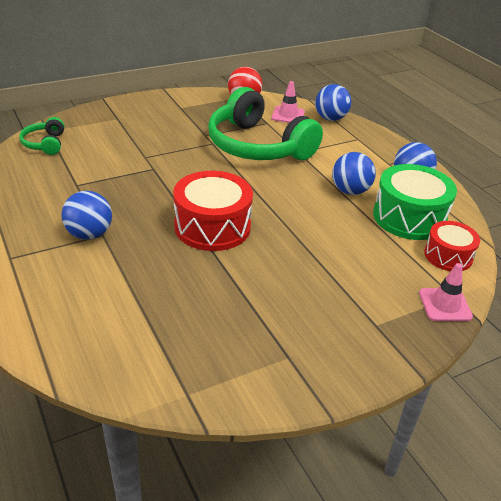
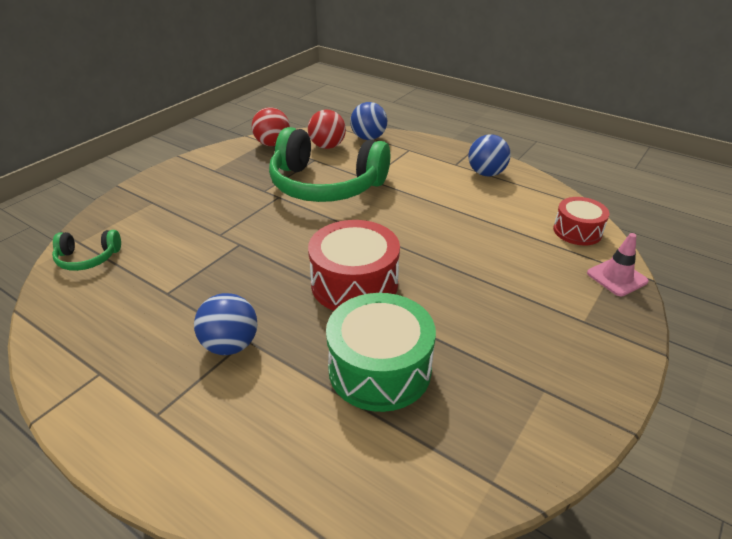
camera: 25 degrees left, 0 degrees up
green headphones [19,117,64,155] -> green headphones turned 60 degrees counterclockwise [52,230,121,271]
pink traffic cone [271,81,305,123] -> red ball [308,110,346,149]
blue ball [332,152,376,195] -> none
green drum [373,164,457,240] -> green drum moved to [326,293,436,412]

